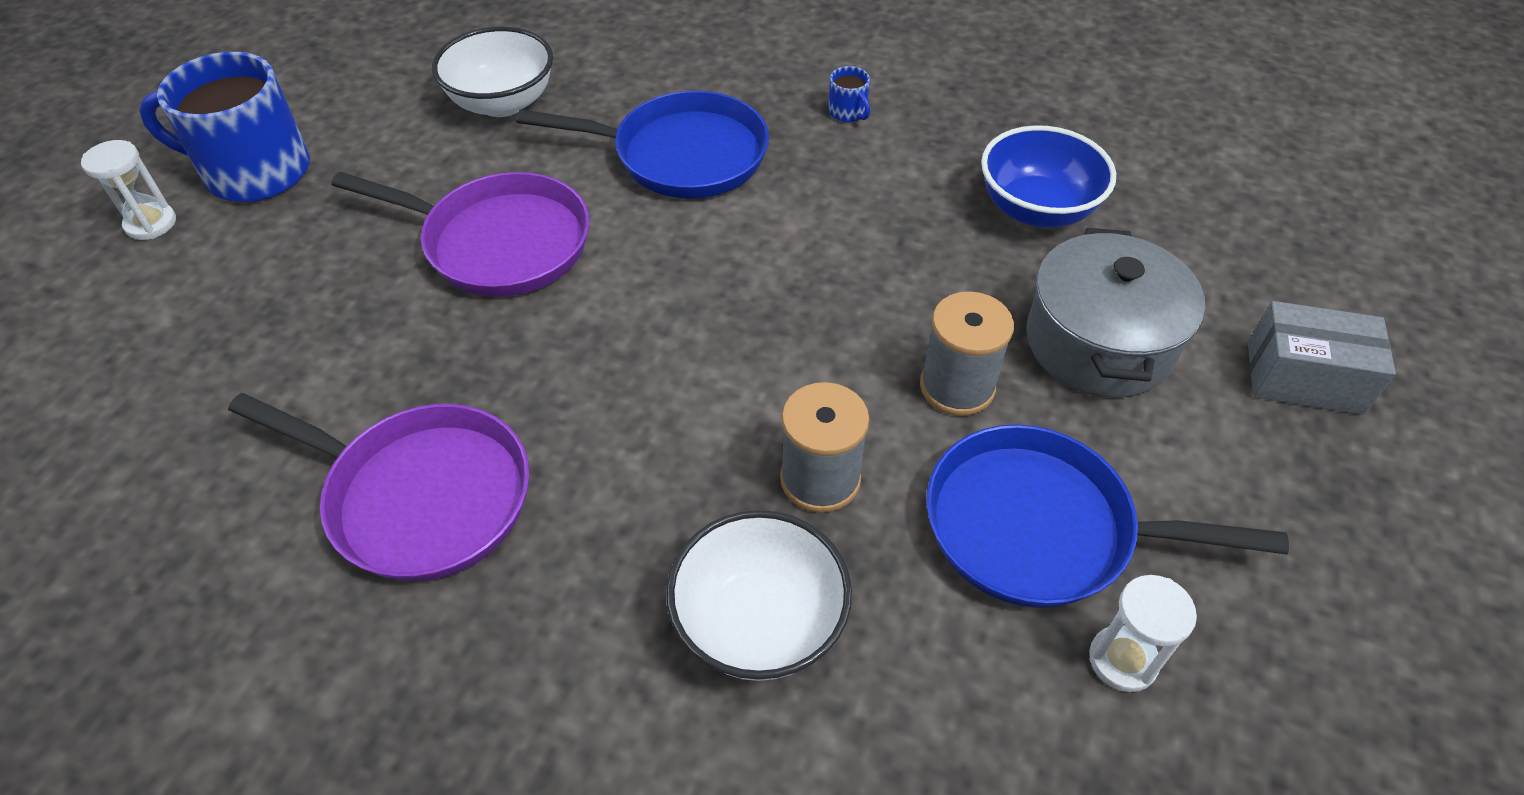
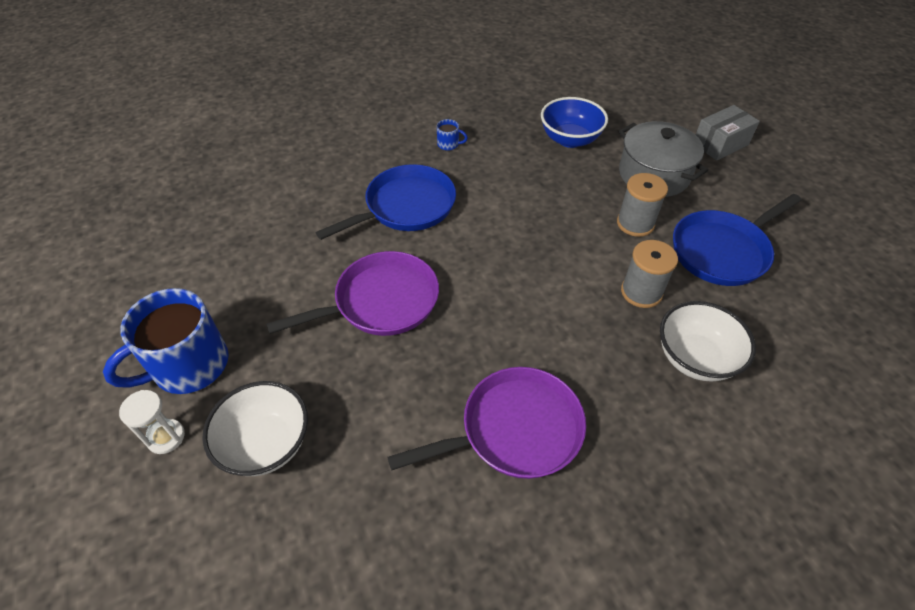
camera: 45 degrees left, 0 degrees up
white bowl [432,27,553,117] -> white bowl moved to [202,381,308,476]
white hourglass [1089,575,1197,692] -> none

